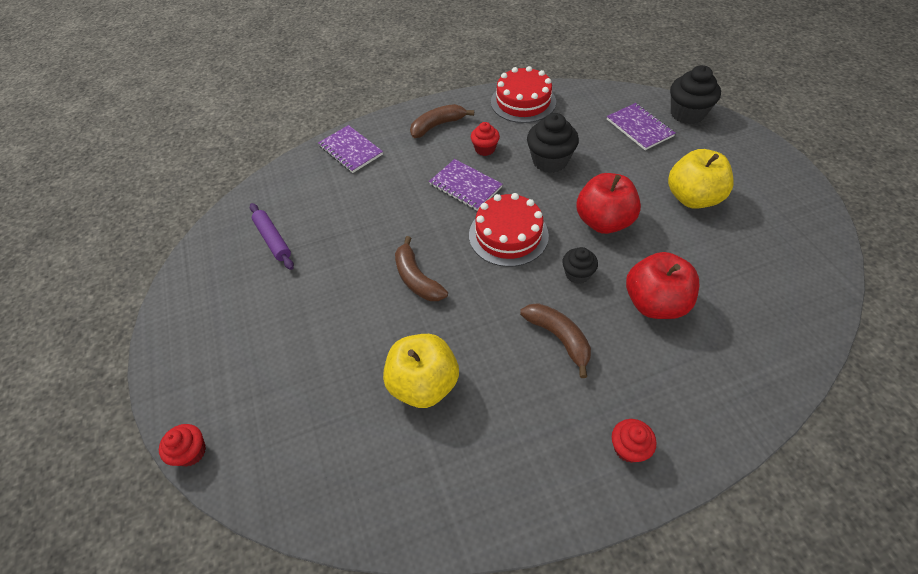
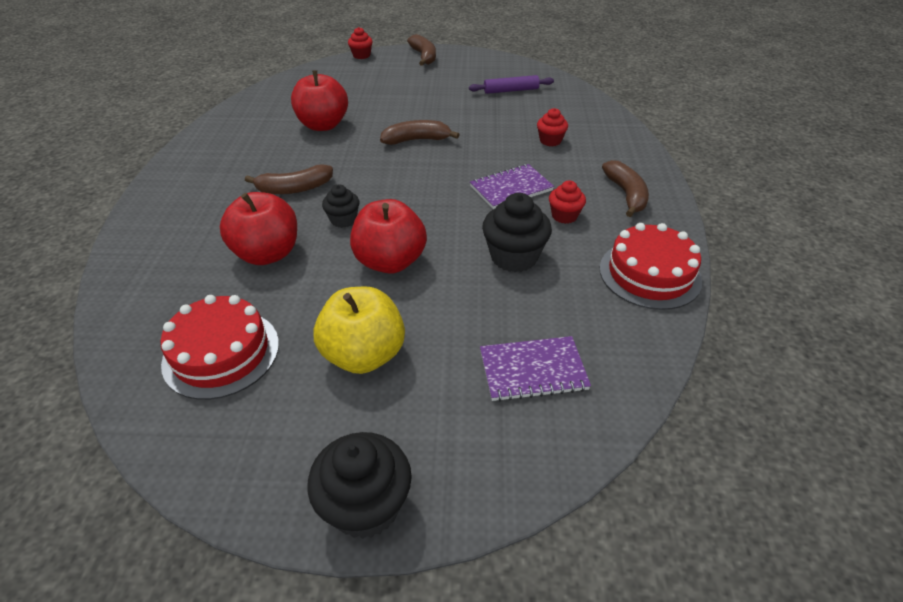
camera: 110 degrees right, 10 degrees down
purple notebook [318,125,383,173] -> none
yellow apple [383,334,459,408] -> red apple [291,70,348,131]
red cake [469,193,549,267] -> red cake moved to [161,295,279,400]
red cupcake [612,419,656,463] -> red cupcake moved to [537,108,568,146]
black cupcake [670,65,721,125] -> black cupcake moved to [308,432,412,539]
none -> brown banana [407,34,436,66]

